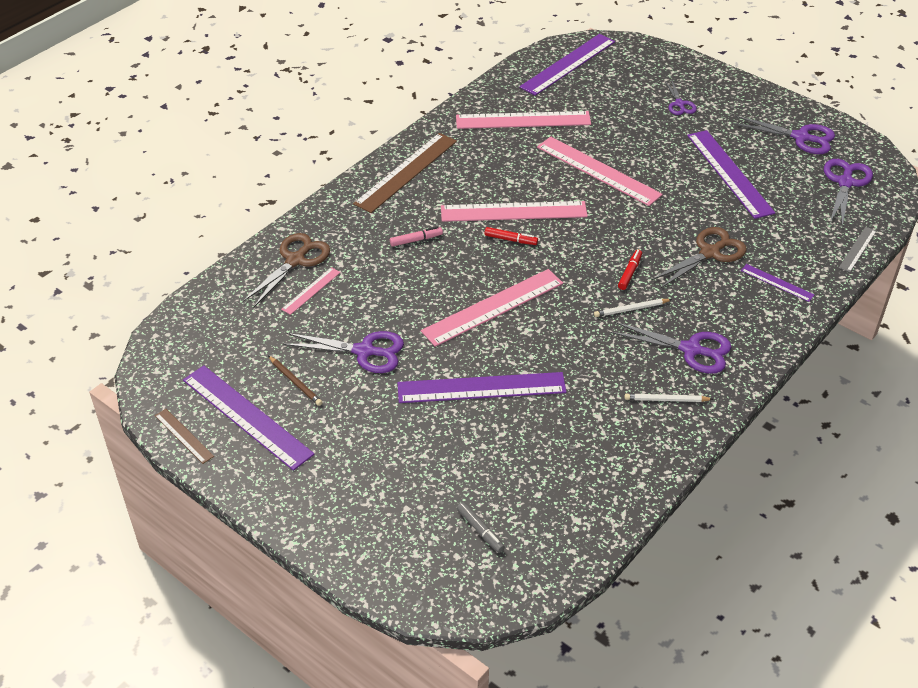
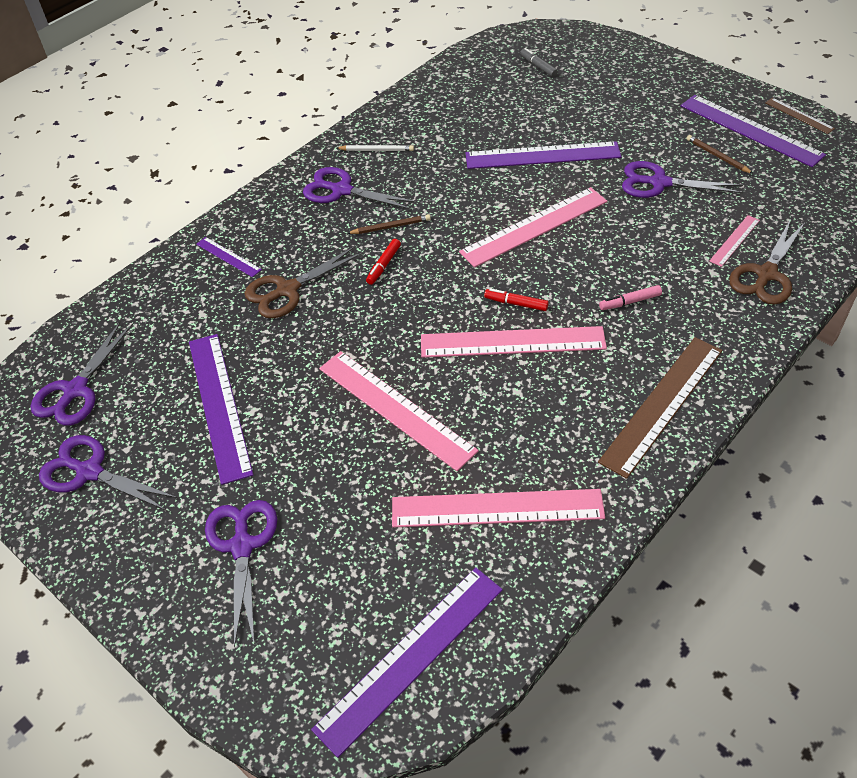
camera: 175 degrees left, 5 degrees up
white pencil [594,299,672,317] -> brown pencil [347,214,431,234]
purple scissors [665,79,697,115] -> purple scissors [205,500,277,648], size x1.62
grey ruler [839,227,876,272] -> none

